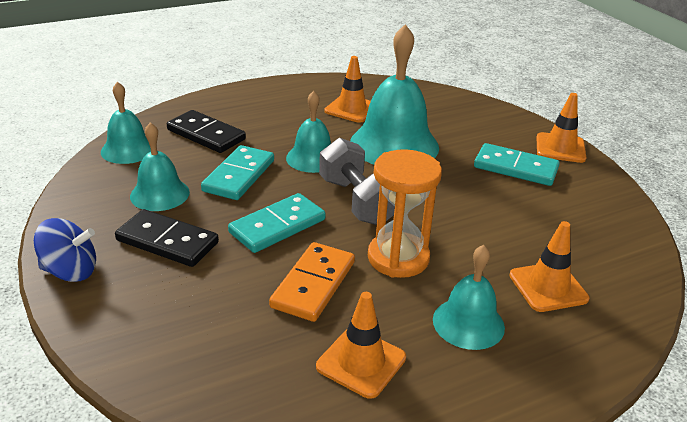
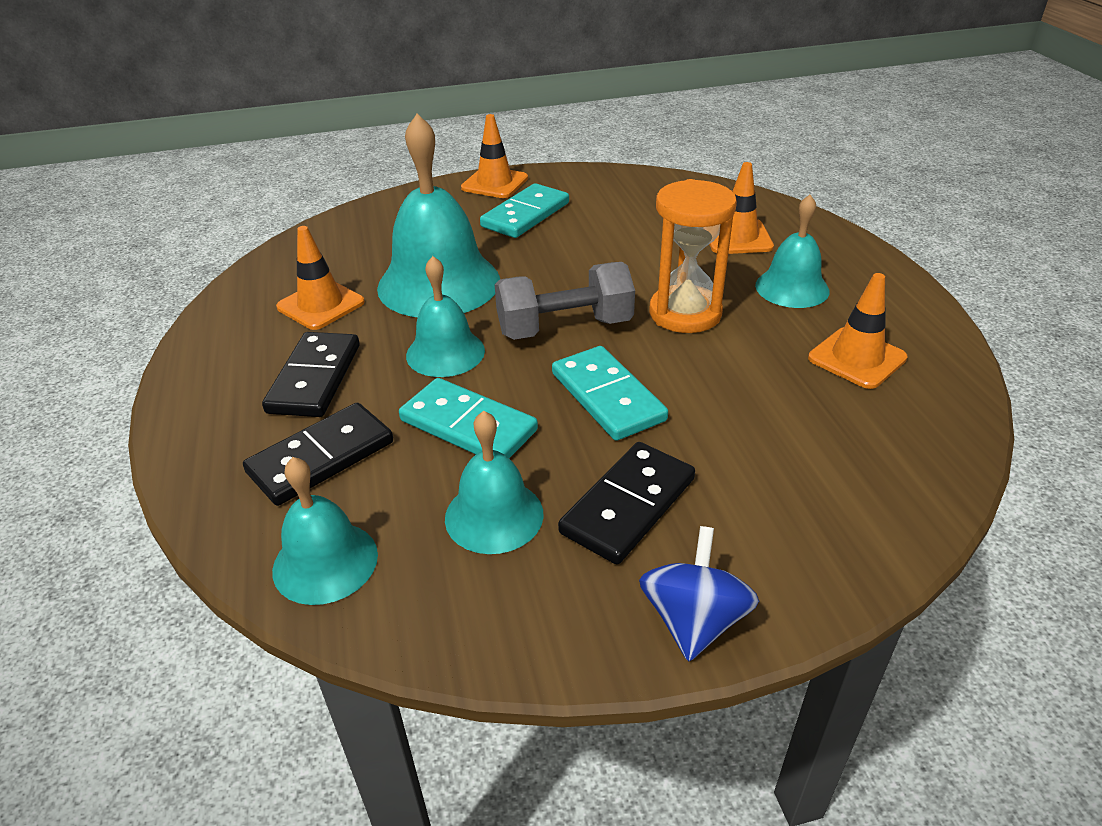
camera: 75 degrees left, 5 degrees up
orange domino [269,242,355,322] -> none
none -> black domino [262,332,360,417]

